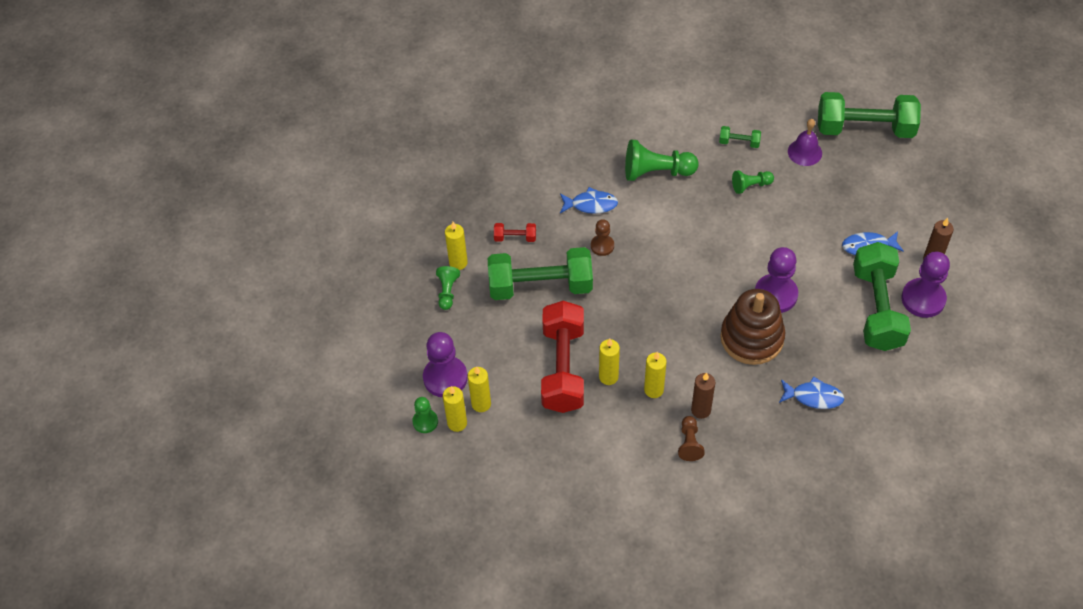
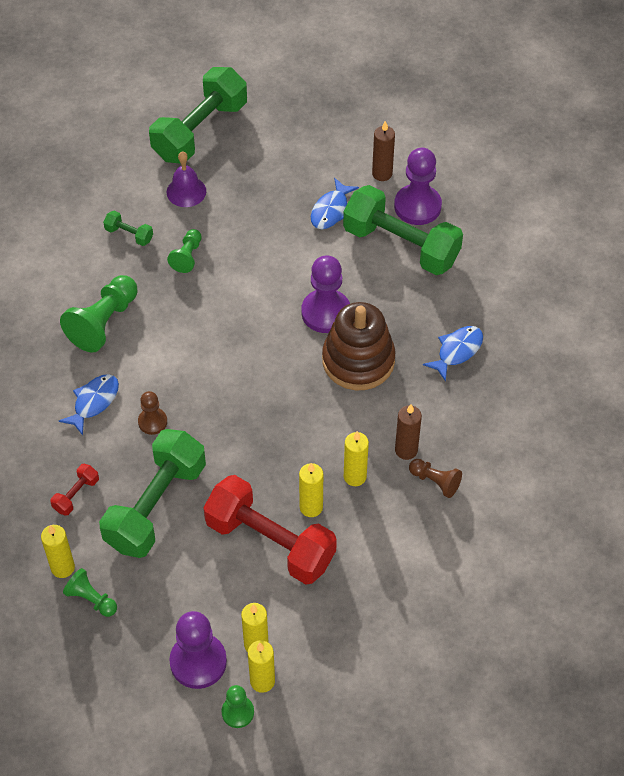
camera: 60 degrees left, 0 degrees up
green dumbbell [719,126,761,148] -> green dumbbell turned 75 degrees clockwise [103,211,153,246]

